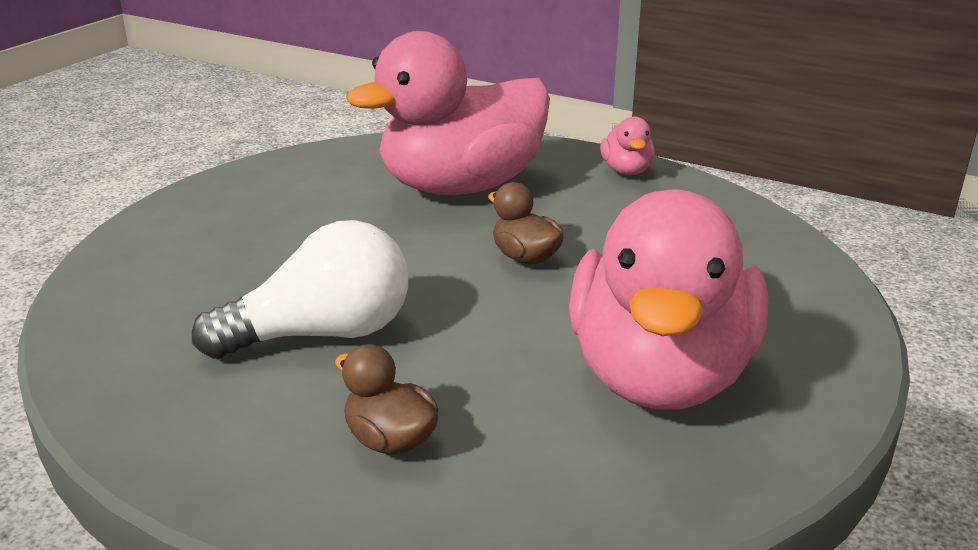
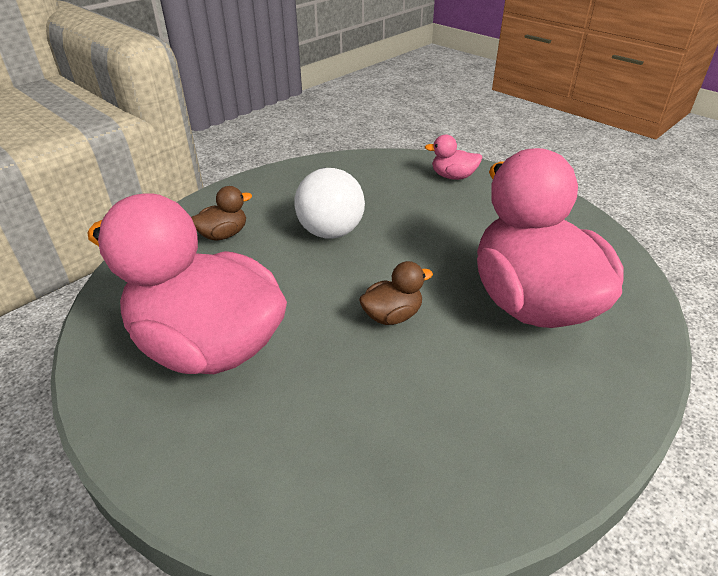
camera: 105 degrees right, 10 degrees up
pink duck [600,116,655,175] -> pink duck moved to [425,135,483,180]

